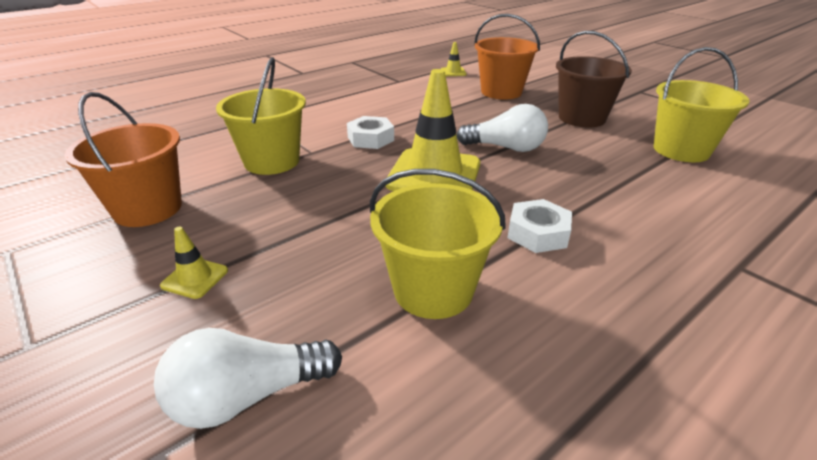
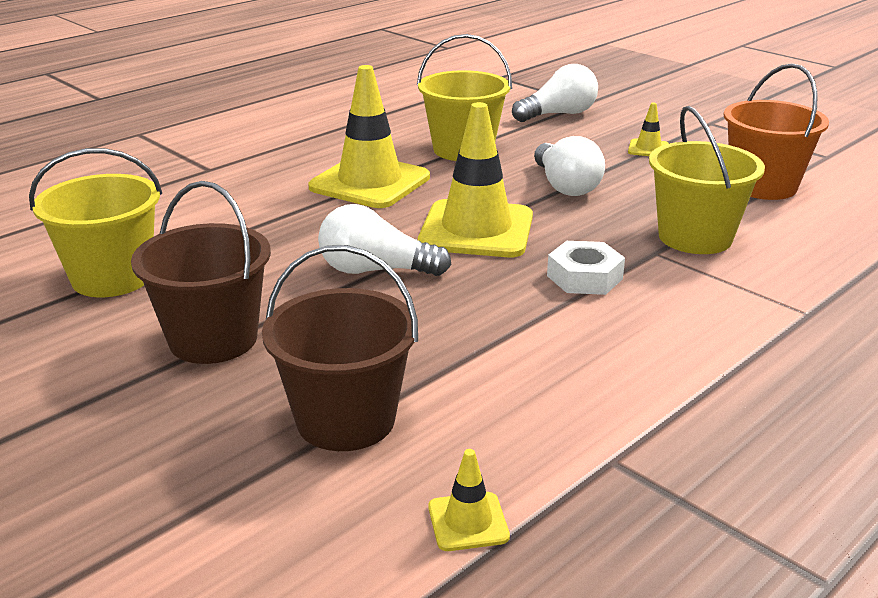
camera: 175 degrees right, 5 degrees down
orange bucket [474,14,540,100] -> brown bucket [262,245,418,451]
white nut [508,199,572,253] -> yellow traffic cone [308,65,430,208]
none -> white light bulb [534,136,605,196]

